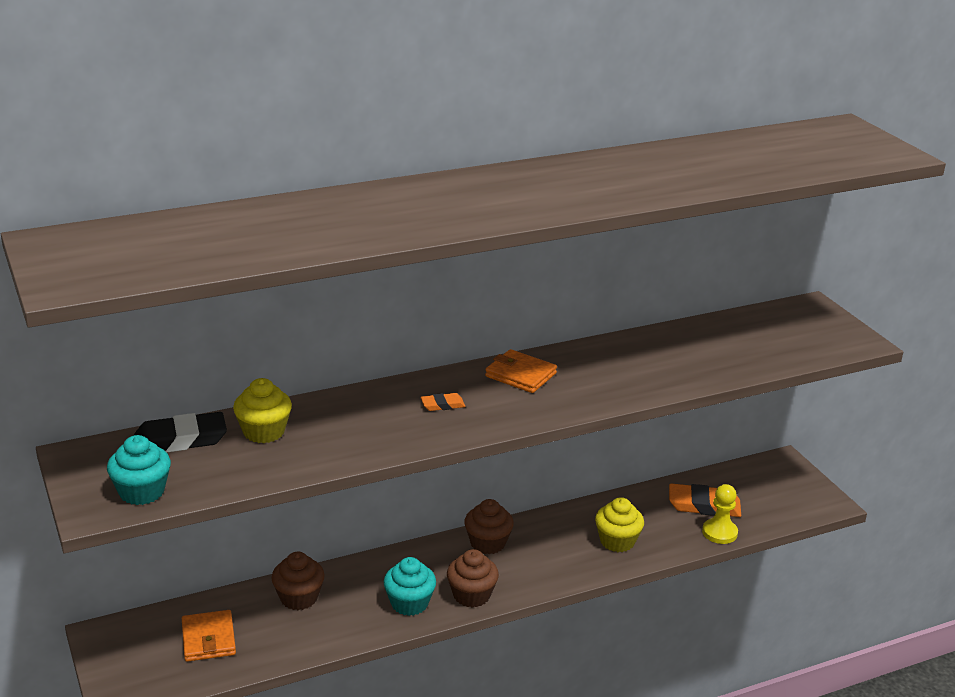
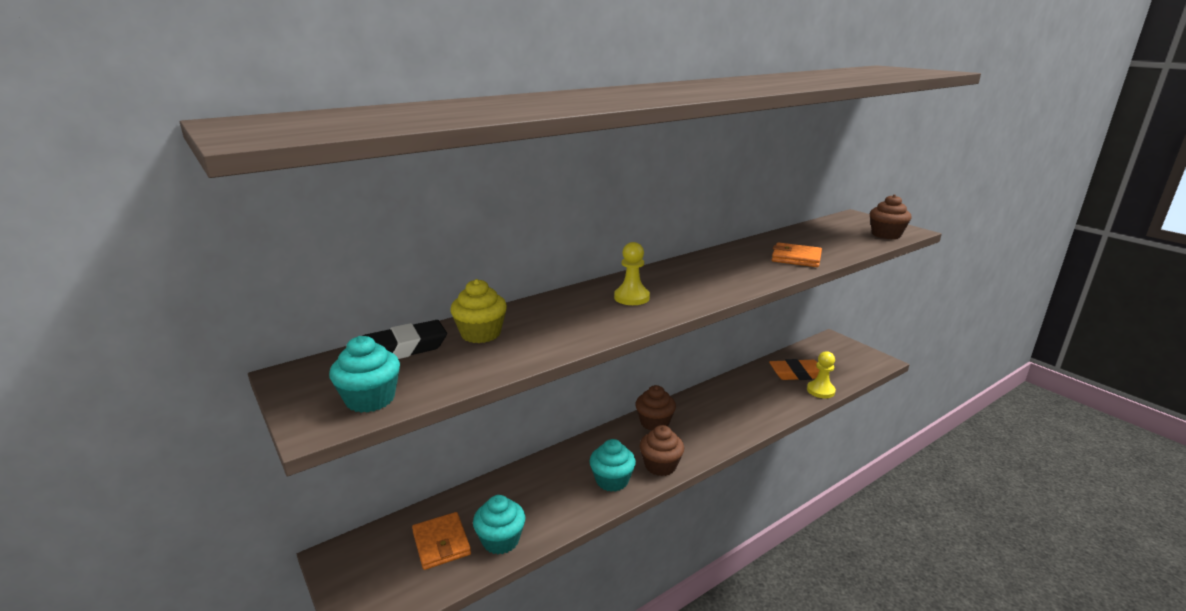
camera: 10 degrees left, 5 degrees down
brown cupcake [272,552,325,610] -> brown cupcake moved to [870,194,911,239]
orange eraser [421,393,466,411] -> yellow pawn [614,242,650,305]
orange wallet [485,349,557,393] -> orange wallet moved to [772,242,822,267]
yellow cupcake [595,497,644,552] -> none
none -> turquoise cupcake [473,495,525,554]

